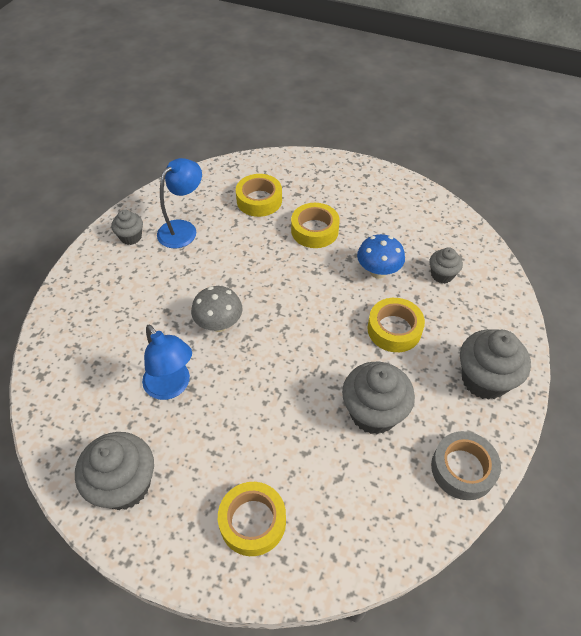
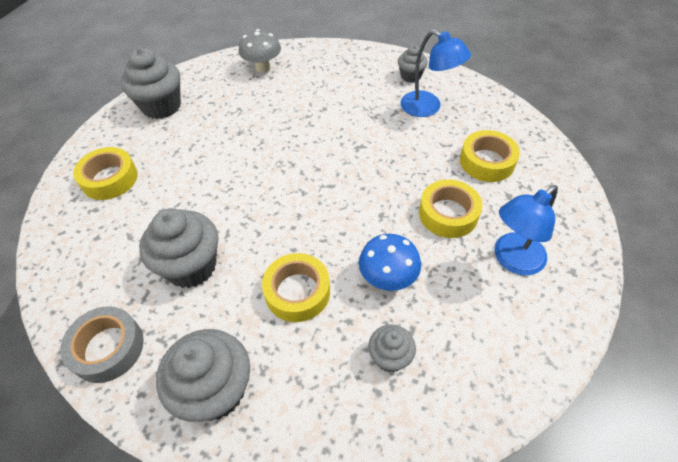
camera: 90 degrees right, 0 degrees up
blue lamp [142,325,192,400] -> blue lamp moved to [494,185,558,275]
grey mushroom [191,286,243,332] -> grey mushroom moved to [239,29,281,73]

